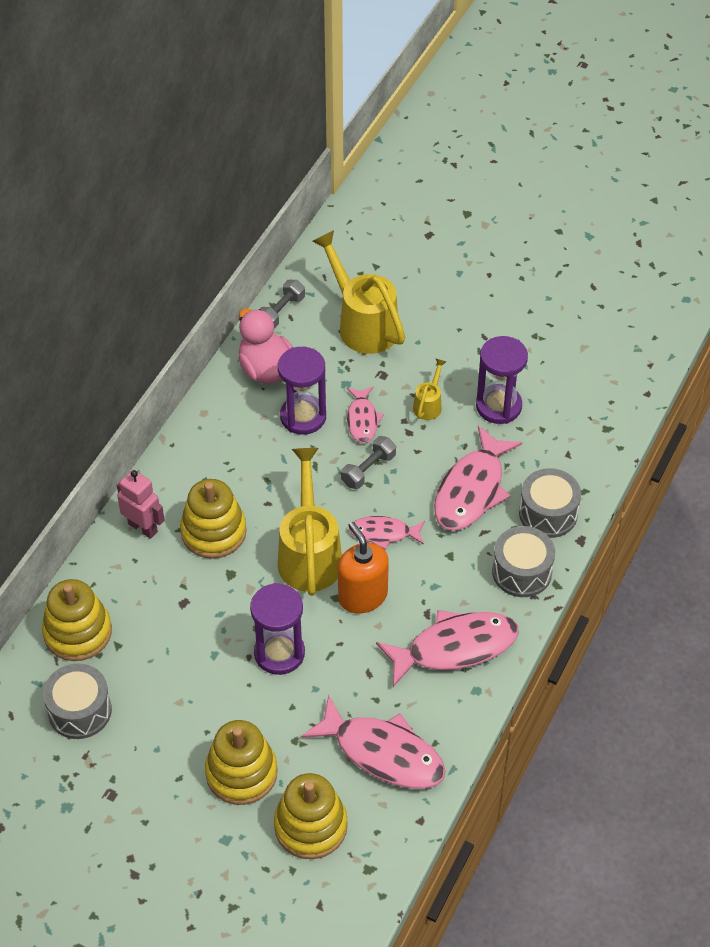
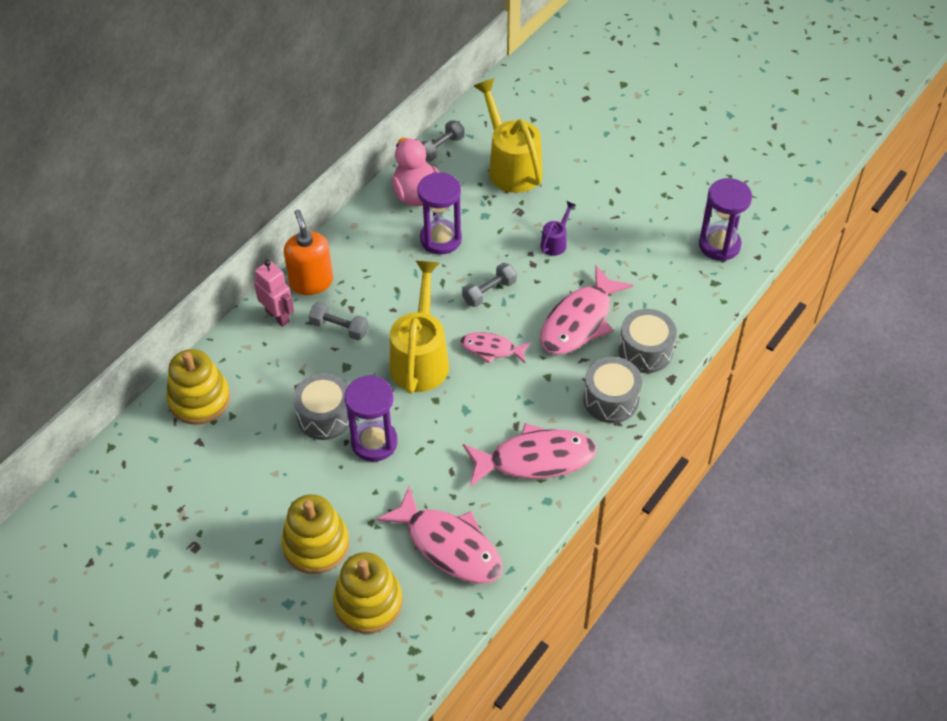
camera: 10 degrees right, 0 degrees up
grey drum [43,663,112,739] -> grey drum moved to [293,373,349,440]
yellow stacking toy [180,479,247,559] -> grey dumbbell [309,302,368,340]
orange soap dispenser [338,522,389,613] -> orange soap dispenser moved to [284,209,333,295]
pink fish [347,387,384,443] -> none
yellow watering can [413,358,446,420] -> purple watering can [541,201,576,256]
purple hourglass [476,336,528,424] -> purple hourglass moved to [699,178,752,261]

